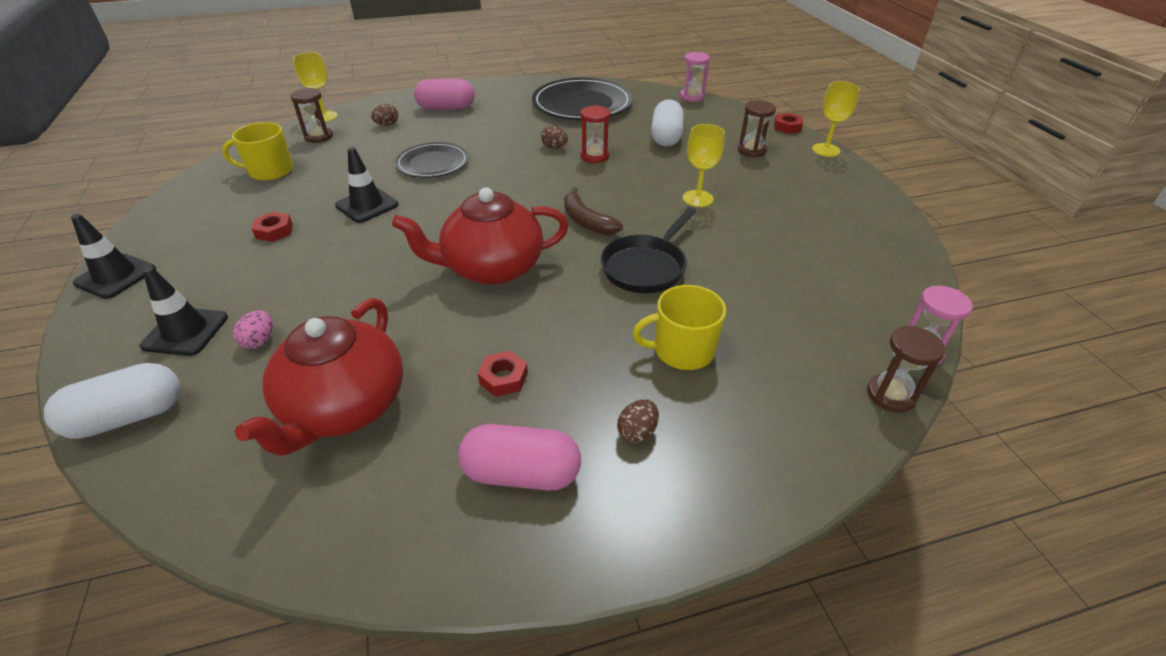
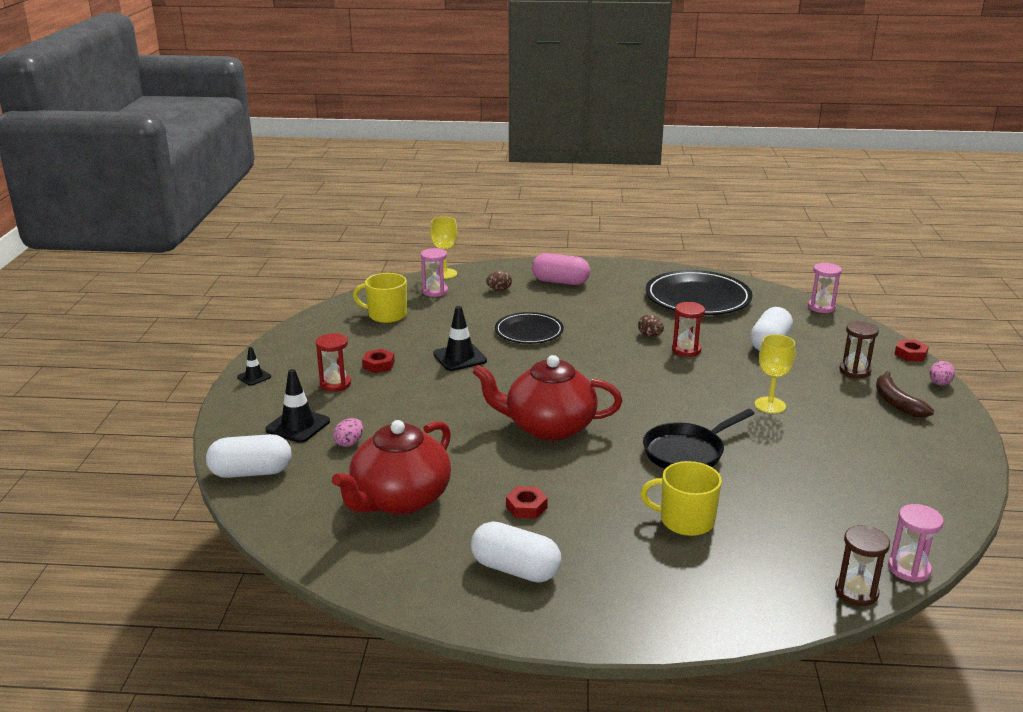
camera: 20 degrees right, 15 degrees down
black traffic cone [71,214,156,299] -> black traffic cone [237,347,271,386], size x0.58
brown hourglass [290,88,333,143] -> pink hourglass [421,248,448,297]
pink capsule [458,424,581,491] -> white capsule [471,521,561,583]
brown banana [564,187,623,235] -> brown banana moved to [876,371,934,418]
brown egg [617,399,659,443] -> none
yellow goblet [812,81,860,157] -> pink egg [929,361,955,385]
none -> red hourglass [316,333,351,392]

